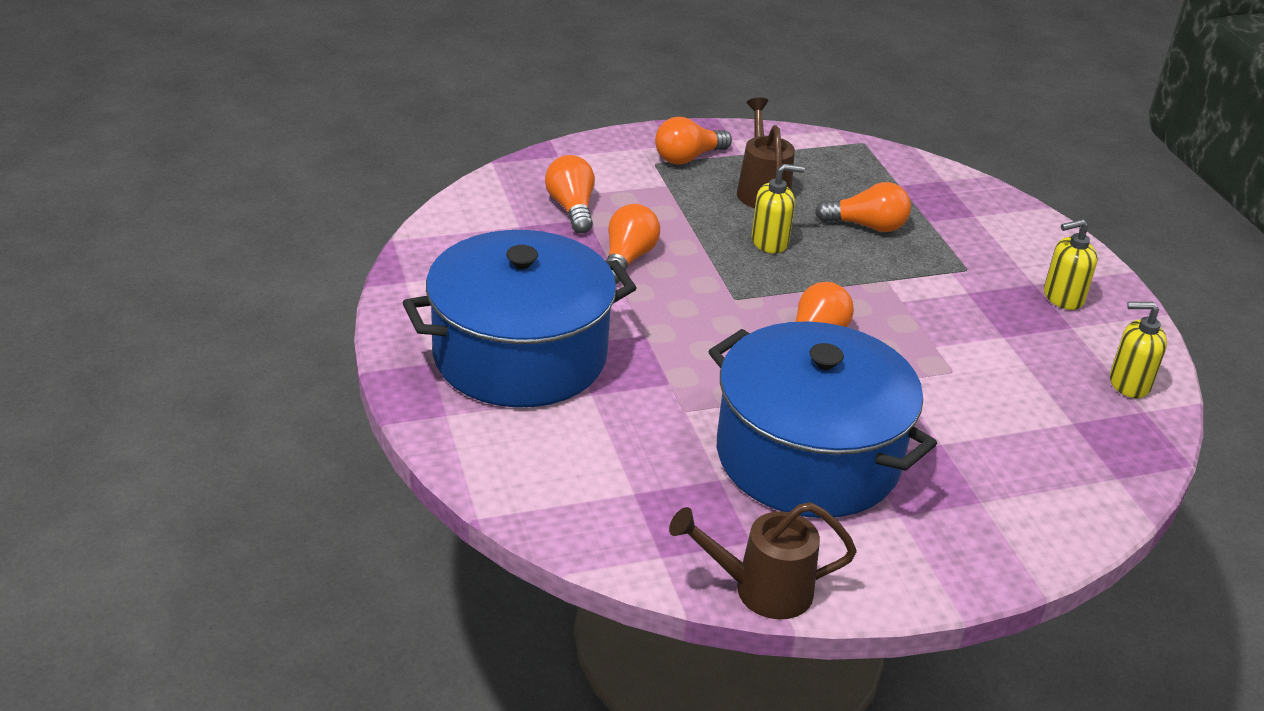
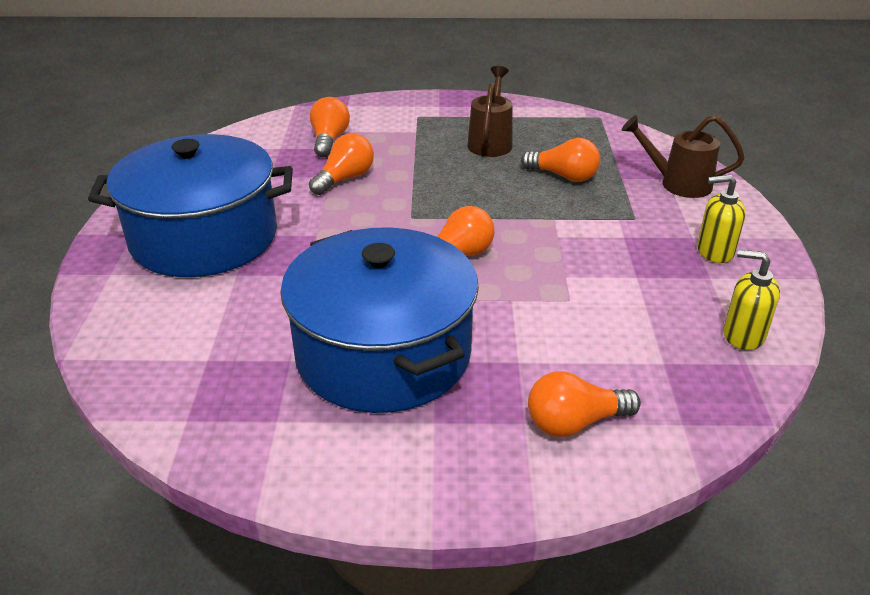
camera: 20 degrees right, 0 degrees up
orange light bulb [655,117,732,165] -> orange light bulb moved to [528,371,641,437]
brown watering can [669,502,857,619] -> brown watering can moved to [622,115,745,198]
yellow soap dispenser [751,164,805,254] -> none

